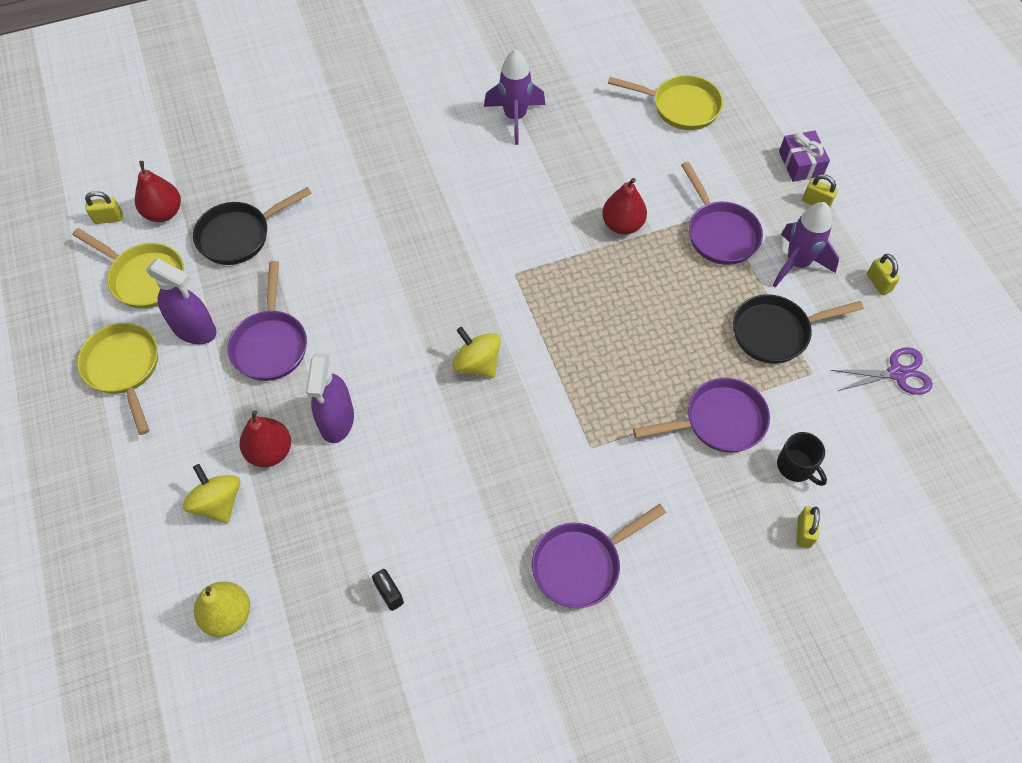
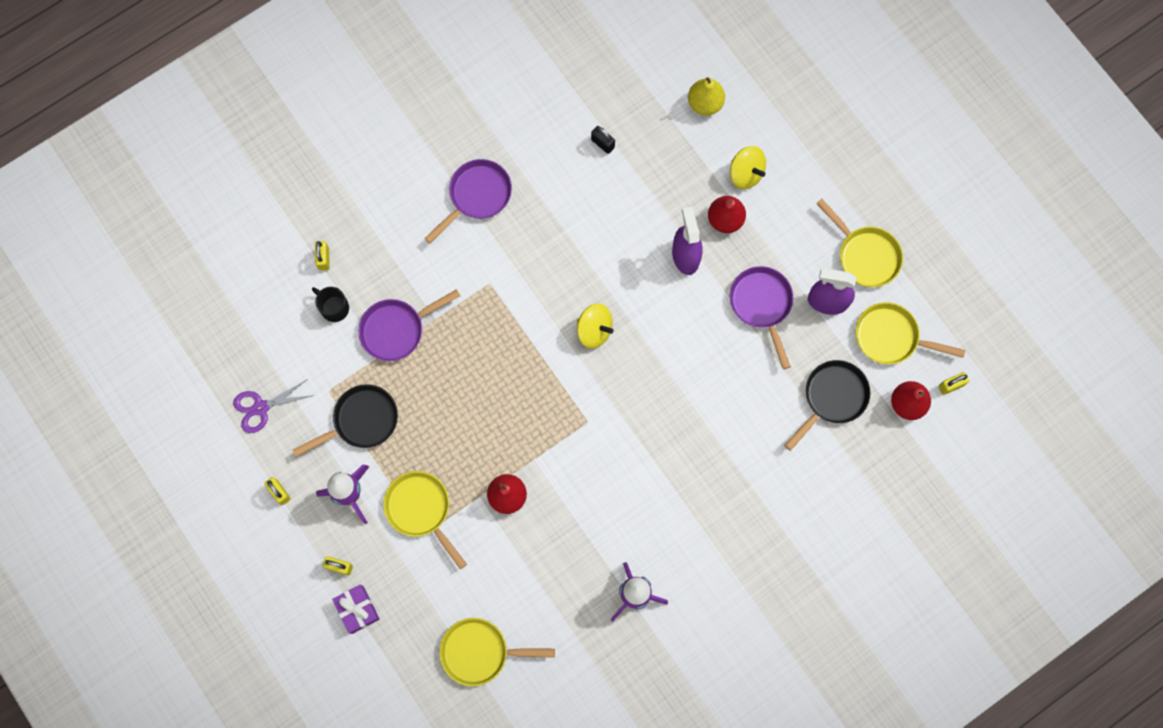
camera: 165 degrees right, 15 degrees up
purple pan [681,162,763,265] -> yellow pan [383,471,467,569]

